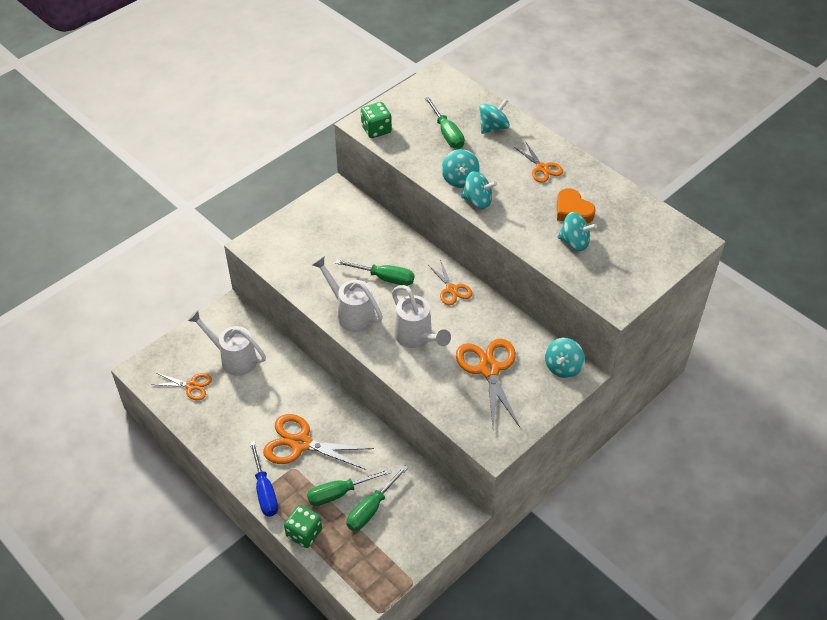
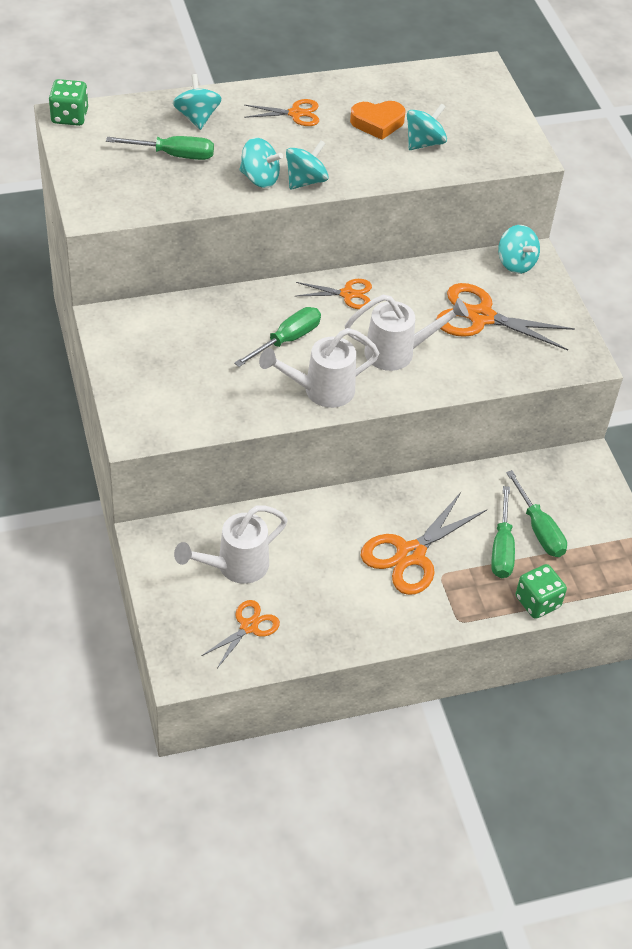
camera: 65 degrees left, 0 degrees up
blue screwdriver [249,441,278,516] -> none
green dice [361,102,392,138] -> green dice moved to [49,79,88,126]

